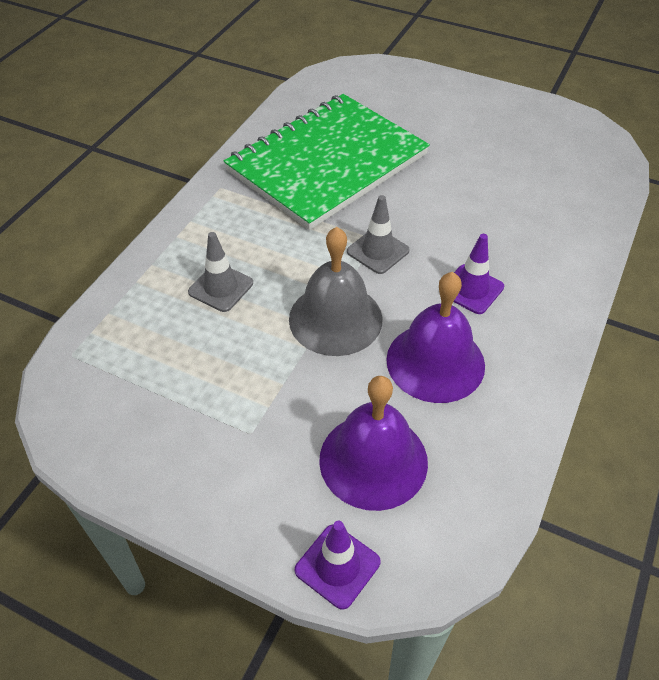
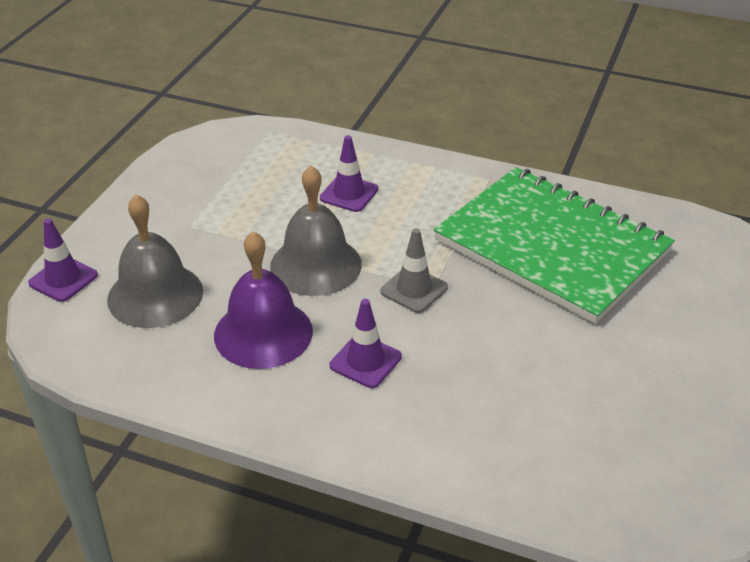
camera: 85 degrees right, 10 degrees down
grey traffic cone [188,232,253,312] -> purple traffic cone [320,135,378,212]
purple bell [319,376,428,511] -> grey bell [107,194,203,328]

